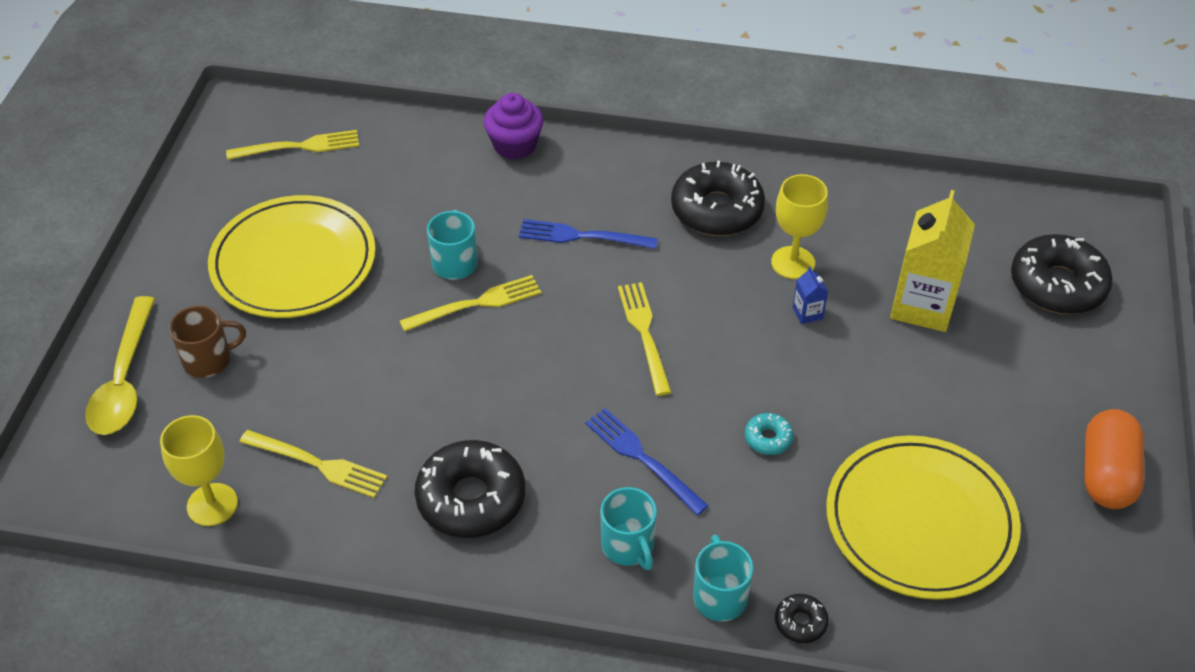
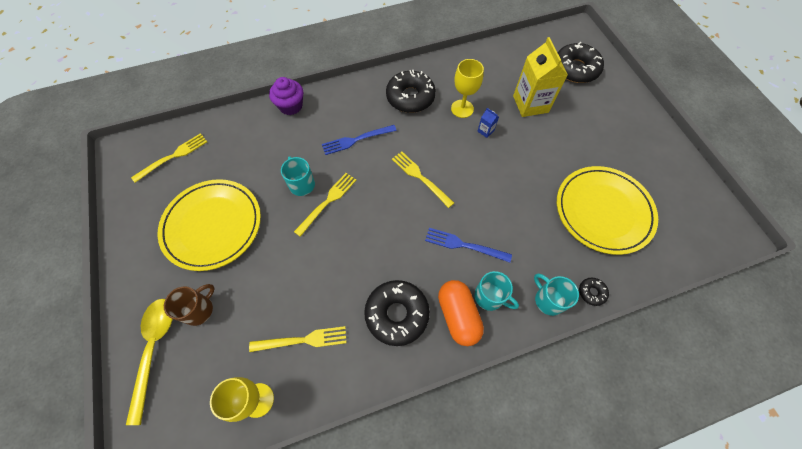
camera: 30 degrees left, 15 degrees up
yellow spoon [85,296,155,435] -> yellow spoon turned 150 degrees counterclockwise [126,299,173,425]
turquoise donut [745,413,793,455] -> none
orange capsule [1084,409,1144,509] -> orange capsule moved to [438,280,484,346]

